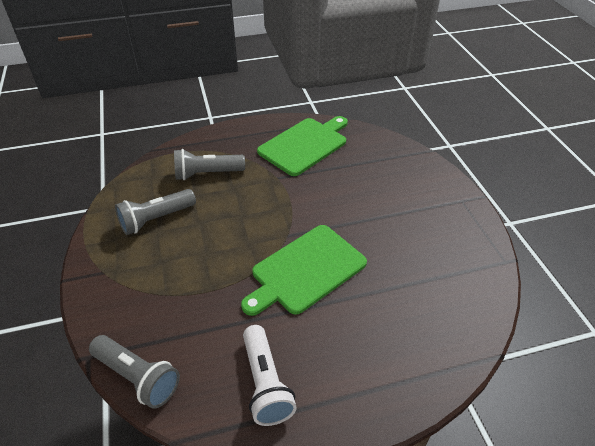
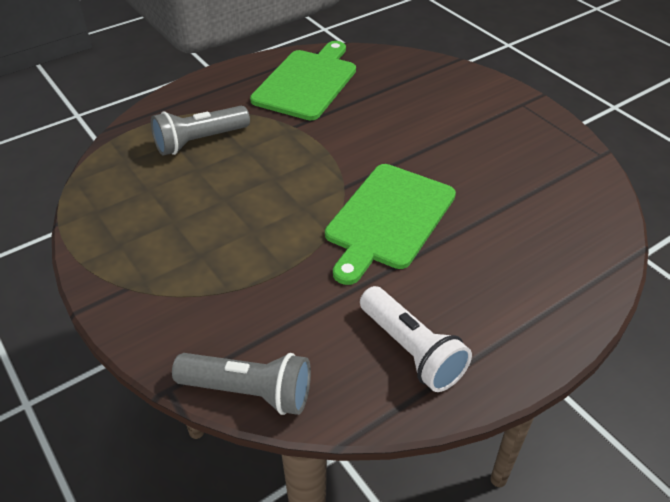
camera: 20 degrees left, 0 degrees up
grey flashlight [115,189,196,235] -> none

